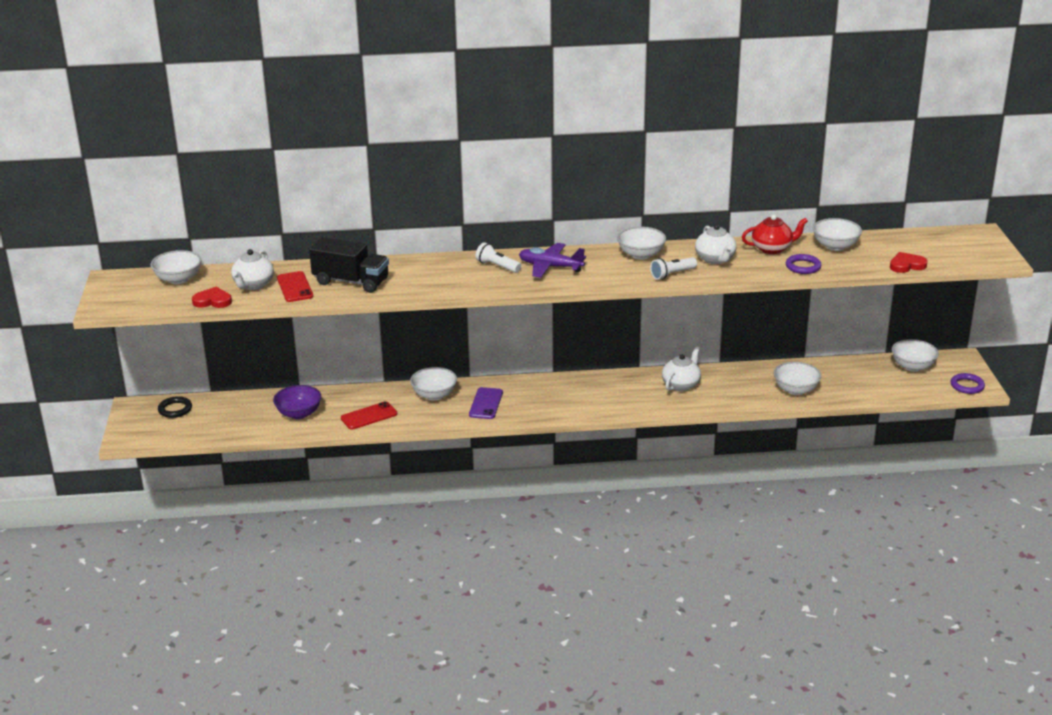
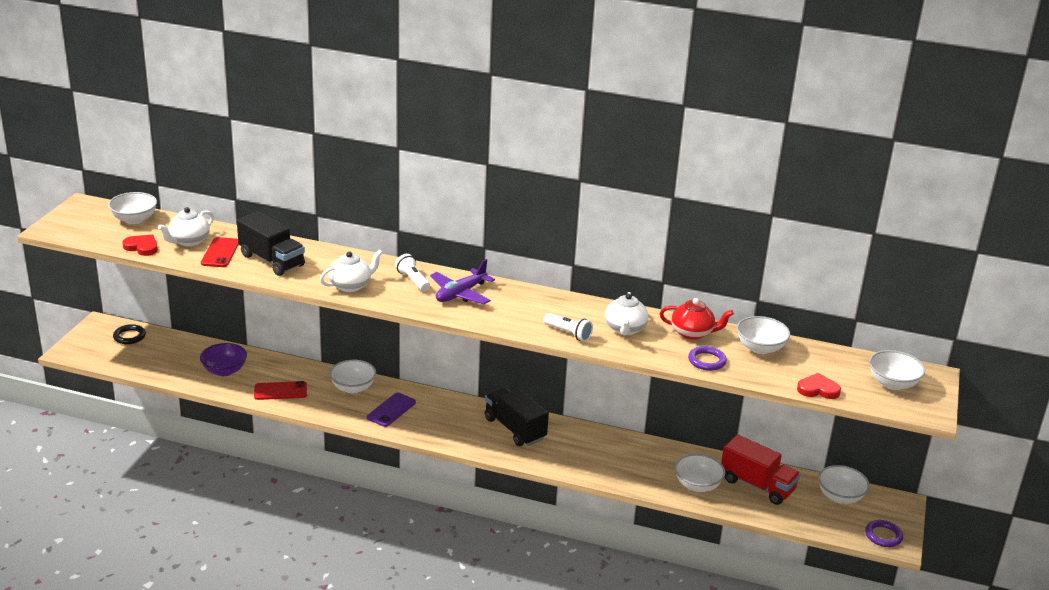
camera: 20 degrees right, 0 degrees up
purple plane [519,243,586,278] -> purple plane turned 90 degrees counterclockwise [430,259,495,304]
white bowl [617,227,666,260] -> white bowl moved to [869,350,925,390]
white flashlight [650,257,697,280] -> white flashlight turned 135 degrees counterclockwise [544,313,593,341]
white teapot [662,346,701,391] -> white teapot moved to [320,250,383,292]
none -> black truck [485,387,549,446]
none -> red truck [721,434,800,505]

